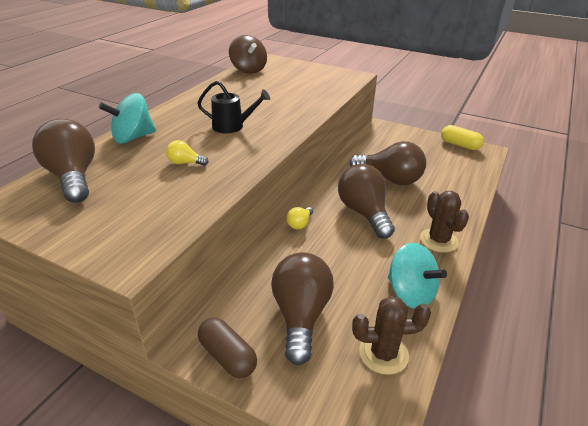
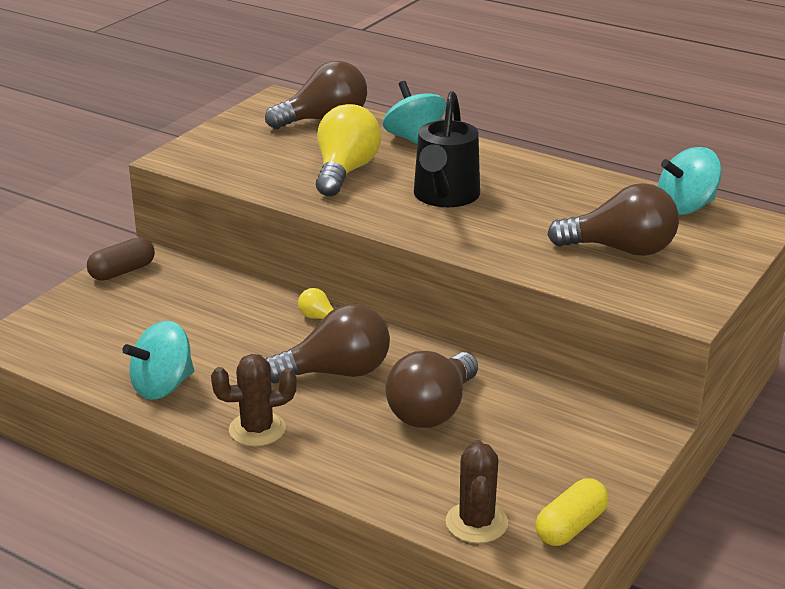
camera: 95 degrees right, 5 degrees down
yellow light bulb [166,140,209,166] -> yellow light bulb [316,104,381,196], size x2.22
black watering can [197,81,270,133] -> black watering can [414,91,480,207], size x1.51
brown spinning top [229,35,267,74] -> turquoise spinning top [658,147,722,215]
brown light bulb [271,252,334,365] -> brown light bulb moved to [547,183,679,256]
brown cactus [352,296,431,375] -> brown cactus moved to [445,440,508,543]

